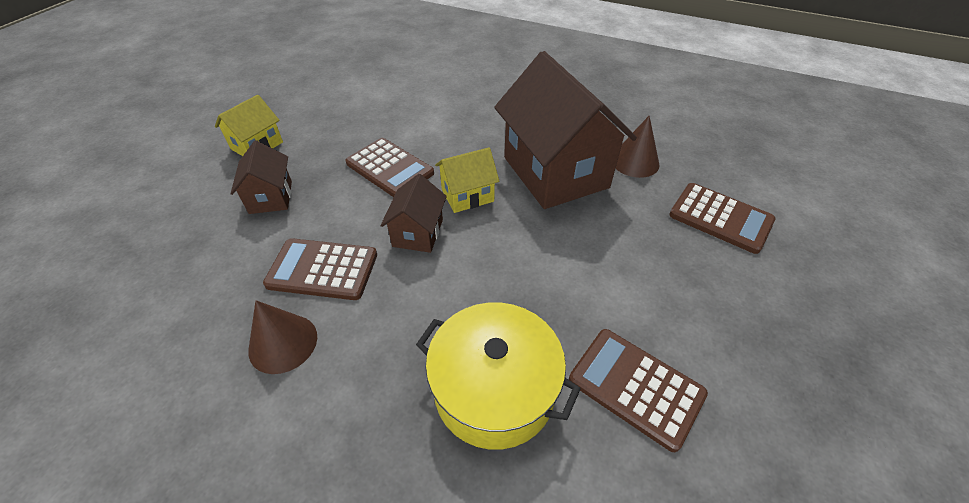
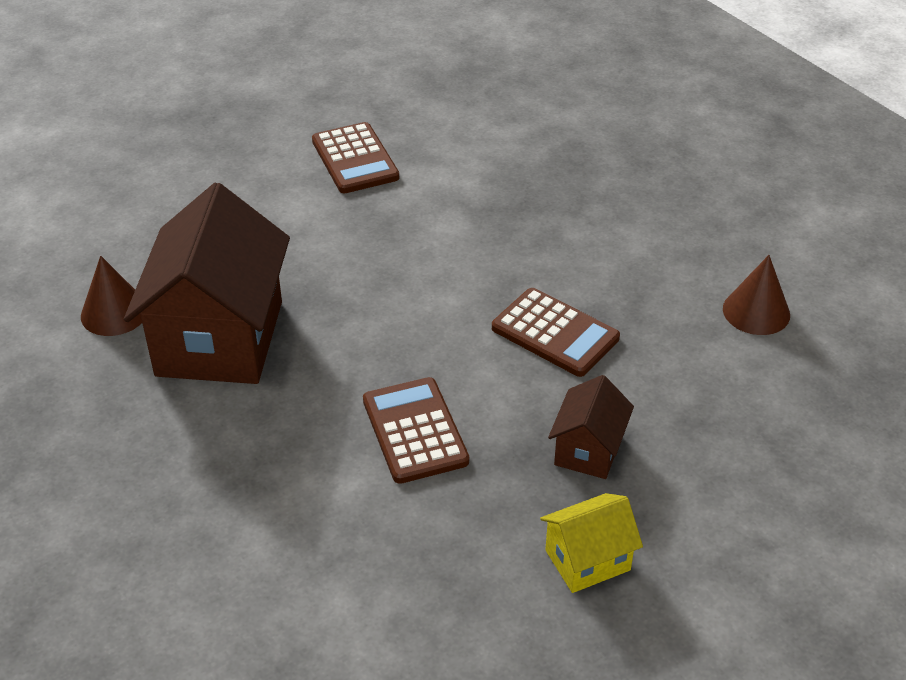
camera: 150 degrees left, 5 degrees down
brown cone [248,300,317,374] -> brown cone moved to [723,255,790,335]
brown house [380,174,447,253] -> none
yellow pot [416,303,581,450] -> none
yellow house [435,147,499,213] -> none
brown calculator [669,183,776,254] -> none

